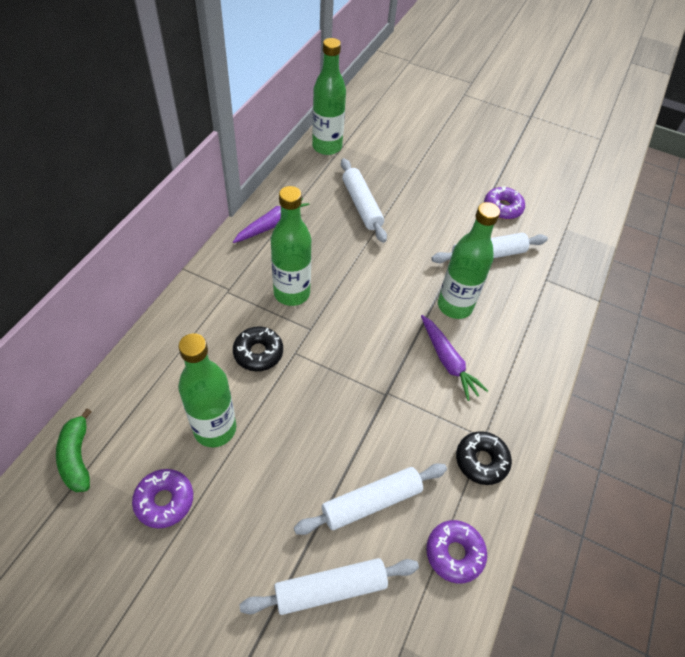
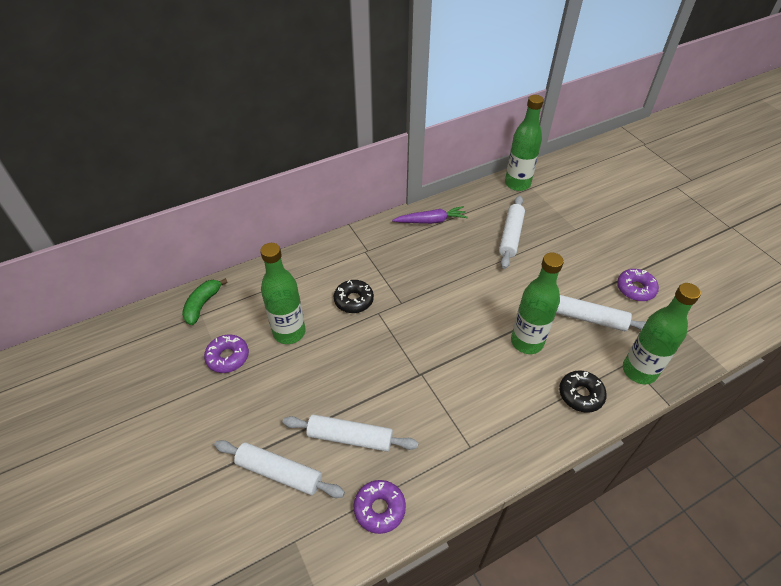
camera: 40 degrees right, 5 degrees down
green bottle [271,186,311,306] -> green bottle moved to [623,283,701,384]
purple carrot [421,315,488,401] -> none
black donut [456,431,512,485] -> black donut moved to [559,370,607,413]

